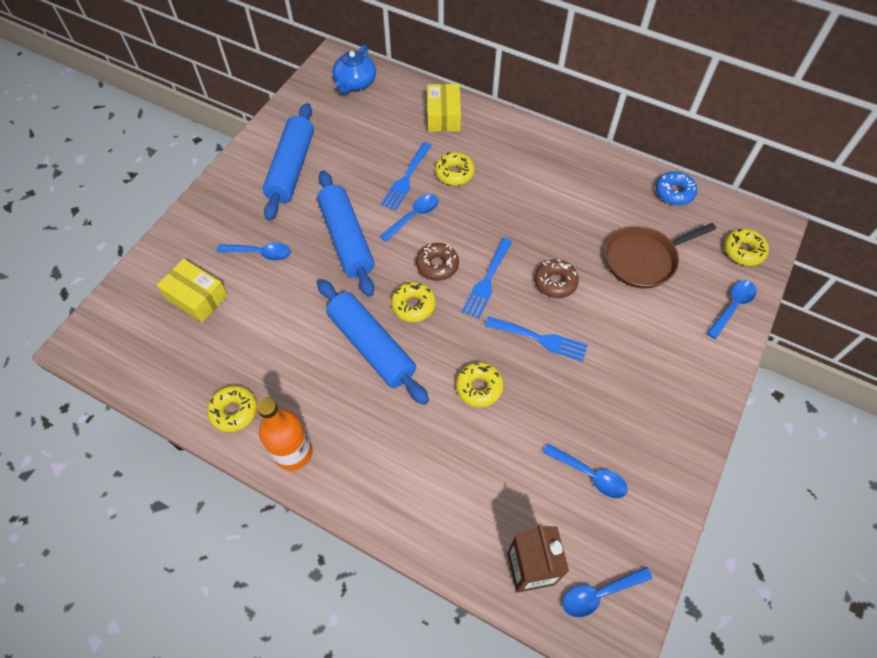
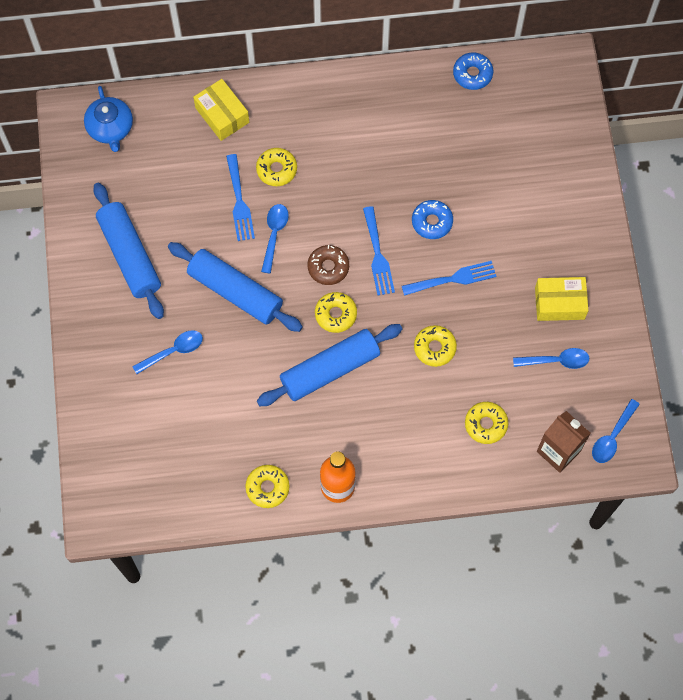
camera: 35 degrees left, 10 degrees up
yellow box [156,259,228,322] -> yellow box moved to [535,277,588,321]
blue rolling pin [317,279,429,405] -> blue rolling pin turned 45 degrees counterclockwise [257,324,402,406]
brown donut [535,259,579,298] -> blue donut [412,200,453,239]
brown pan [605,223,716,288] -> none
blue spoon [707,280,757,339] -> none
yellow donut [724,229,769,266] -> yellow donut moved to [465,402,508,444]

